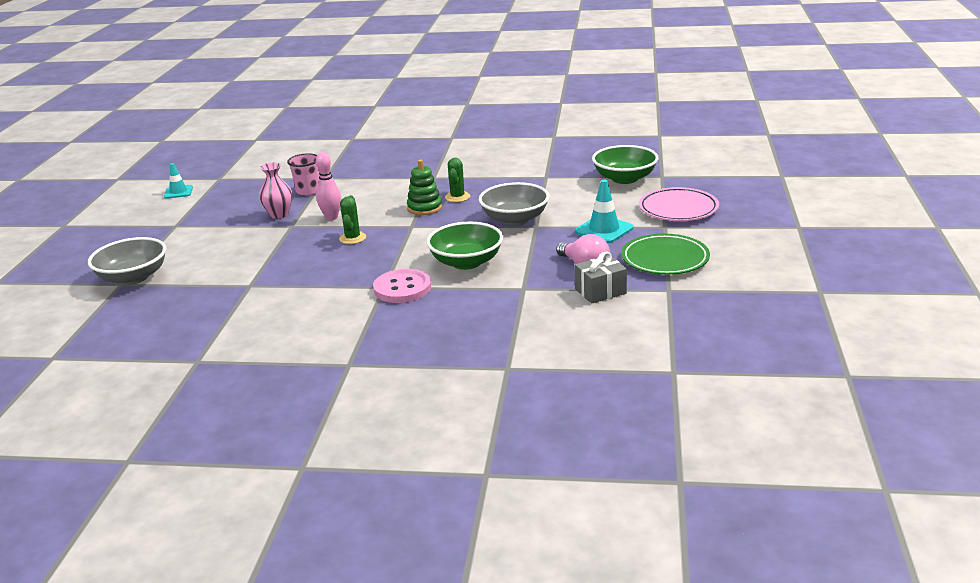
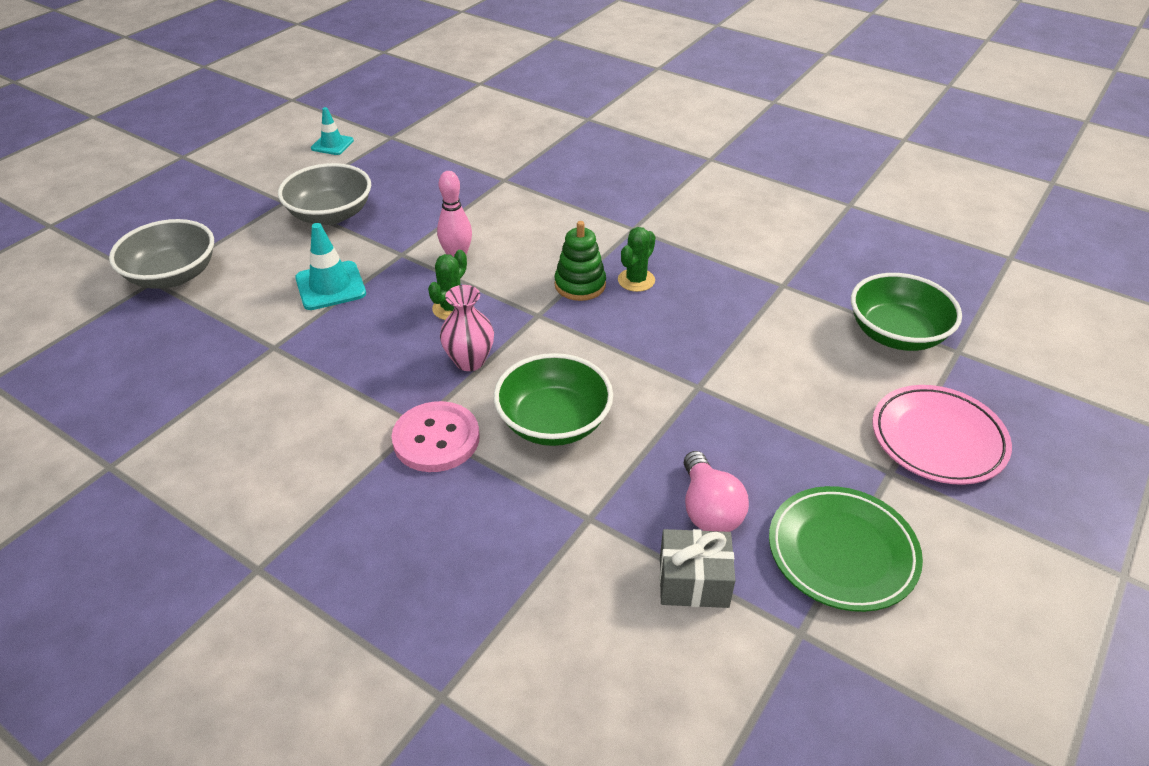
camera: 25 degrees right, 15 degrees up
pink vase [259,162,293,219] -> pink vase moved to [440,285,494,371]
pink cup [287,153,319,195] -> none
grey bowl [479,182,550,226] -> grey bowl moved to [278,163,371,225]
turquoise traffic cone [575,180,633,243] -> turquoise traffic cone moved to [295,223,366,310]

